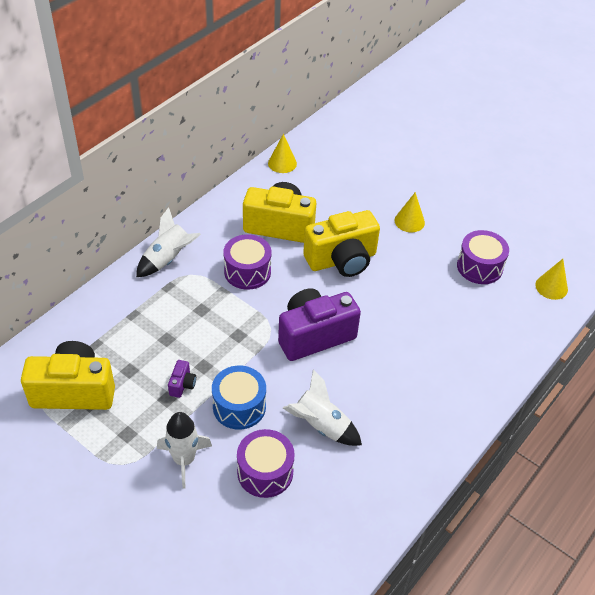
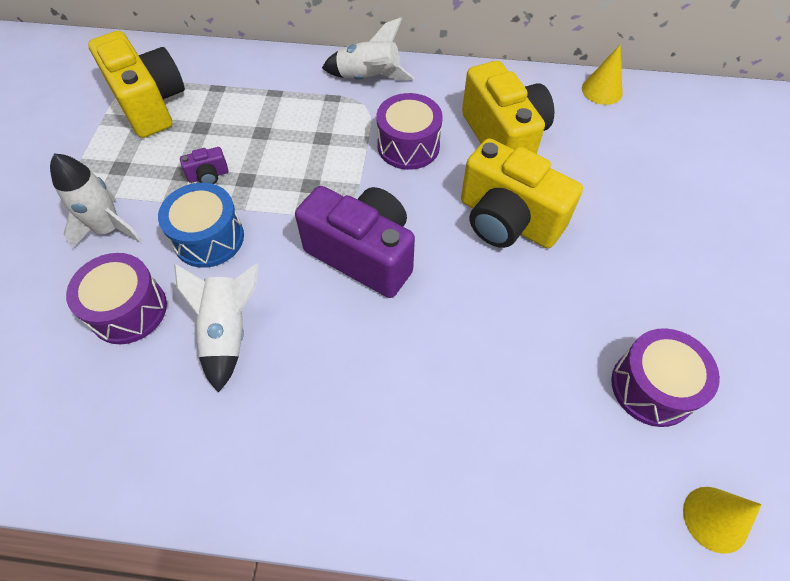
camera: 60 degrees right, 10 degrees up
yellow cone [394,192,425,232] -> none

